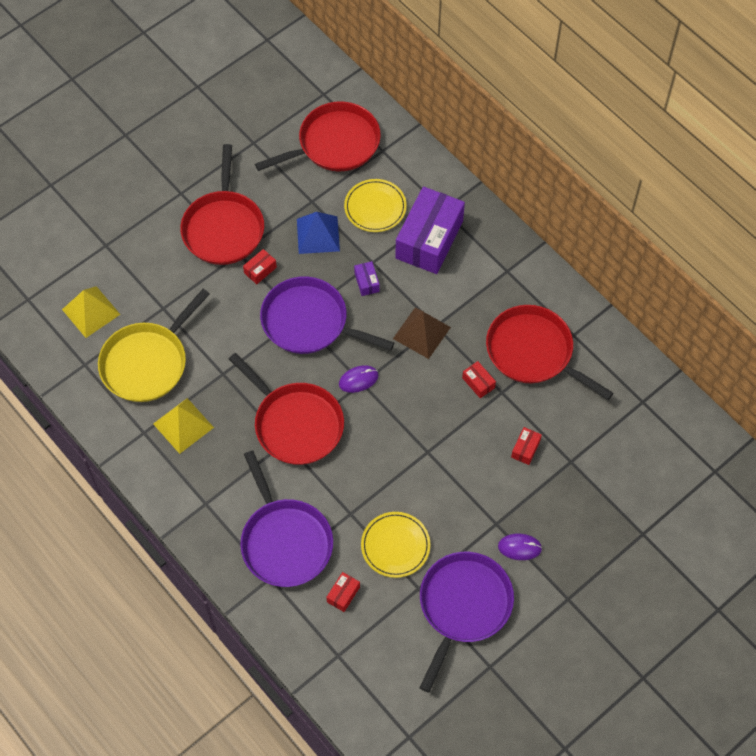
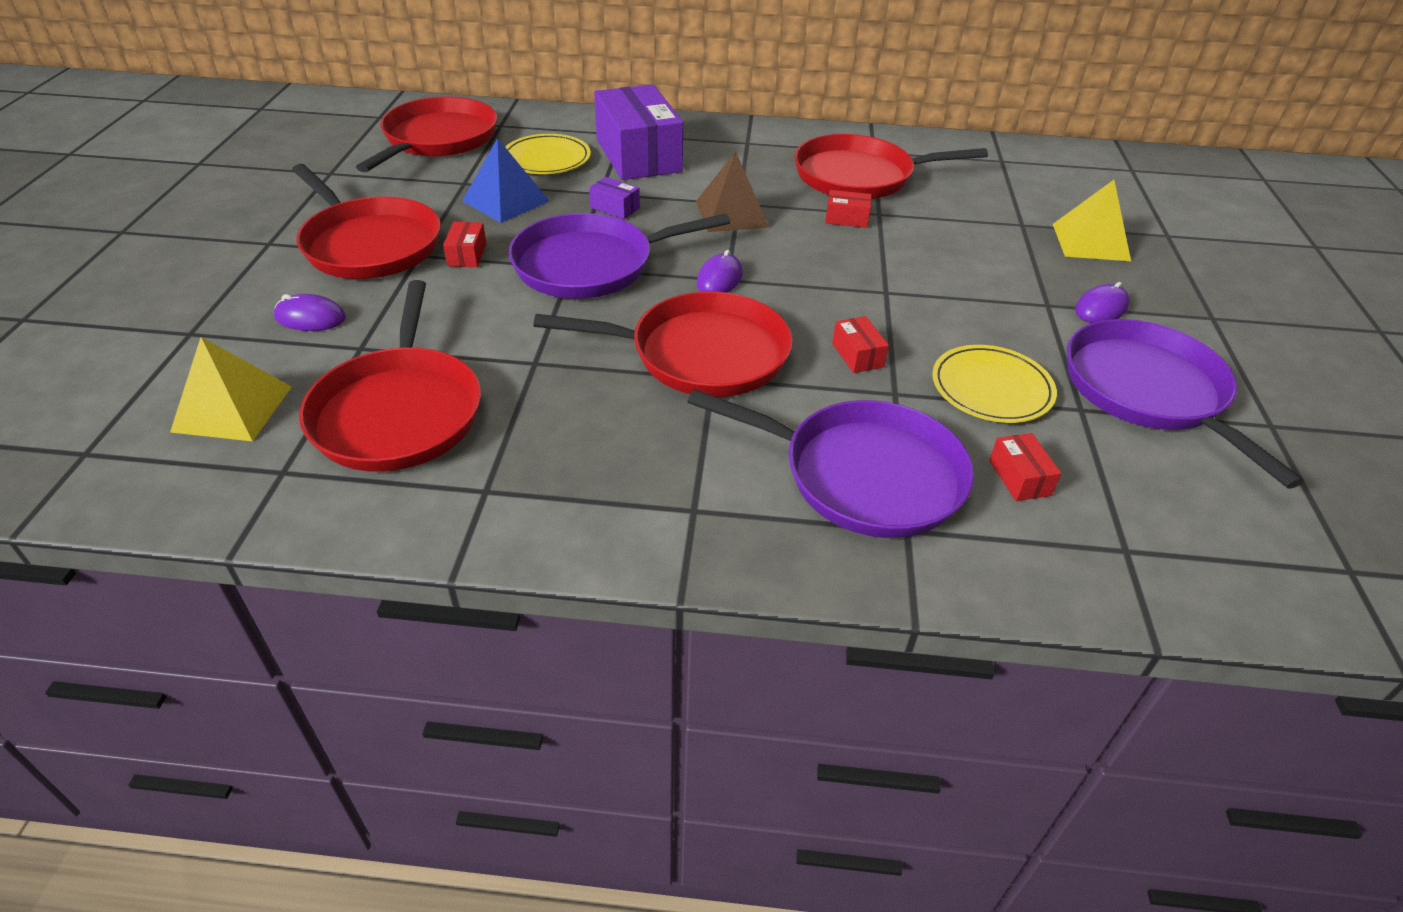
camera: 45 degrees left, 20 degrees down
yellow pan [98,289,210,402] -> red pan [299,280,481,472]
yellow pyramid [153,398,214,454] -> yellow pyramid moved to [1053,180,1131,261]
red box [511,427,542,465] -> red box moved to [832,316,889,373]
none -> purple mouse [274,294,346,331]

